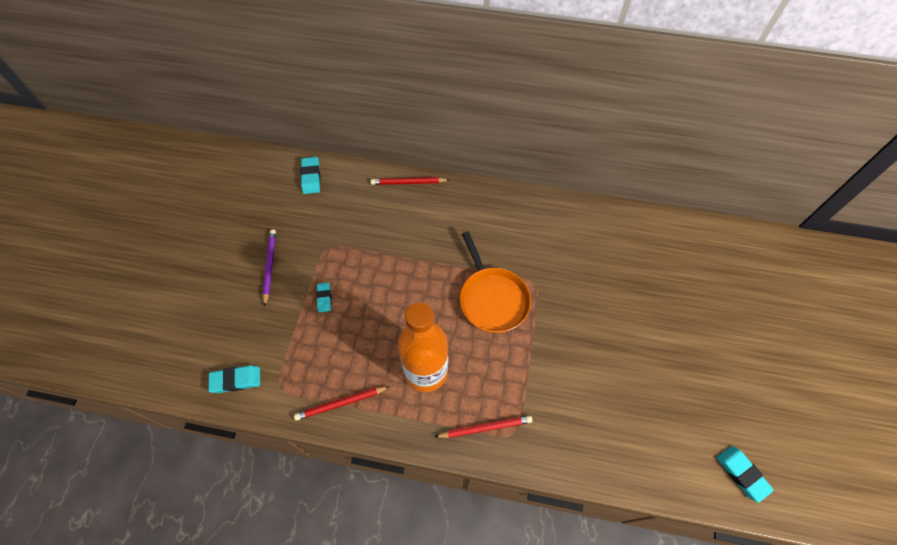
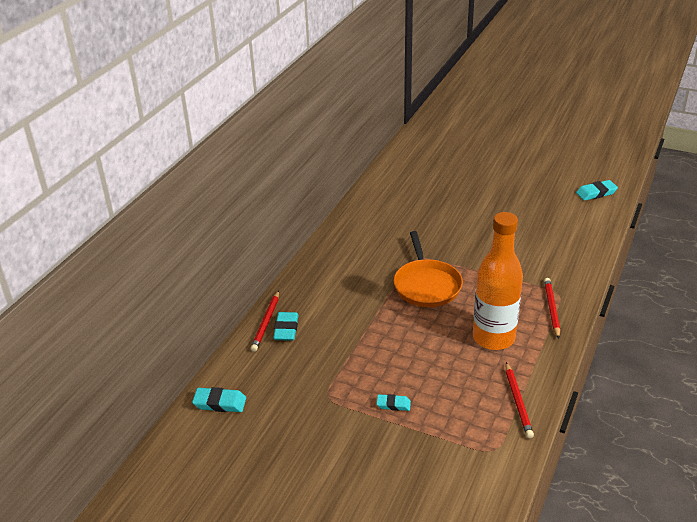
camera: 75 degrees left, 25 degrees down
turquoise eraser [208,365,260,393] -> turquoise eraser moved to [273,312,298,341]
purple pencil [262,229,276,307] -> none
orange pan [460,232,531,333] -> orange pan turned 90 degrees clockwise [394,231,463,307]

